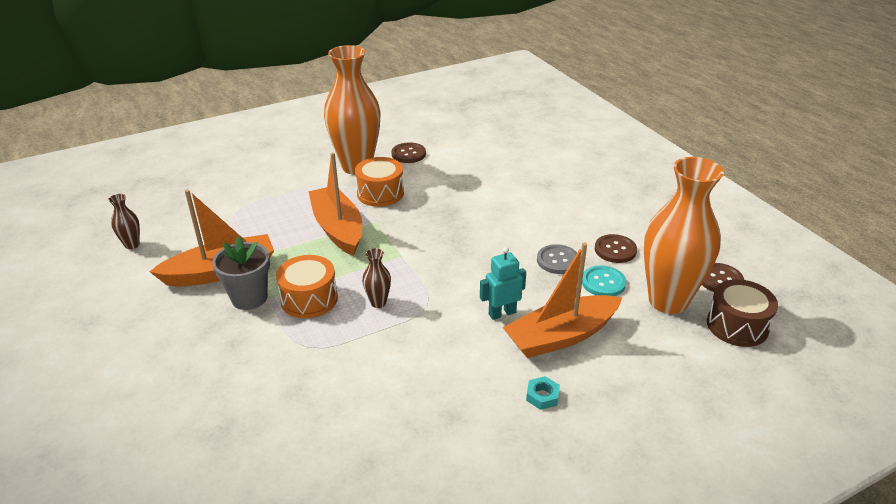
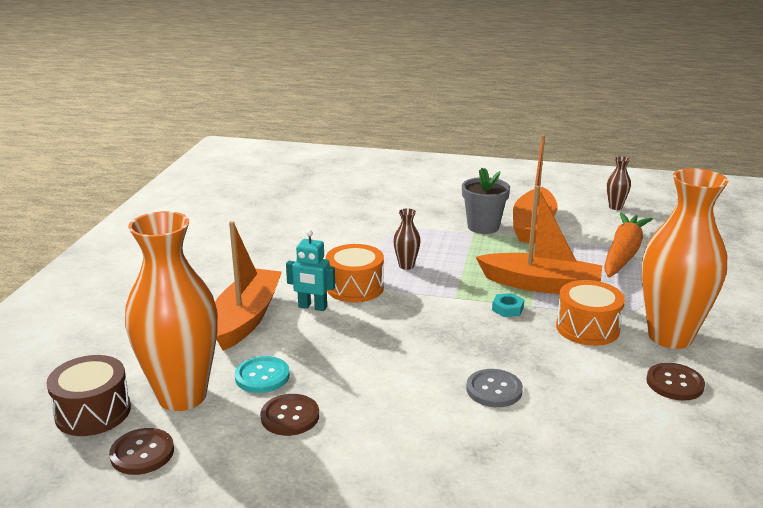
camera: 130 degrees right, 10 degrees down
orange drum [276,255,338,318] -> orange drum moved to [325,244,384,303]
turquoise robot [480,247,526,320] -> turquoise robot turned 90 degrees clockwise [286,230,335,311]
turquoise nut [526,376,560,410] -> turquoise nut moved to [492,293,524,317]
grey button [537,244,577,274] -> grey button moved to [466,369,523,407]
none -> orange carrot [604,212,653,278]

